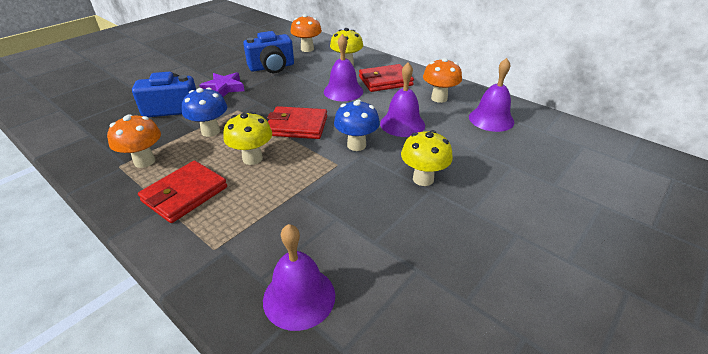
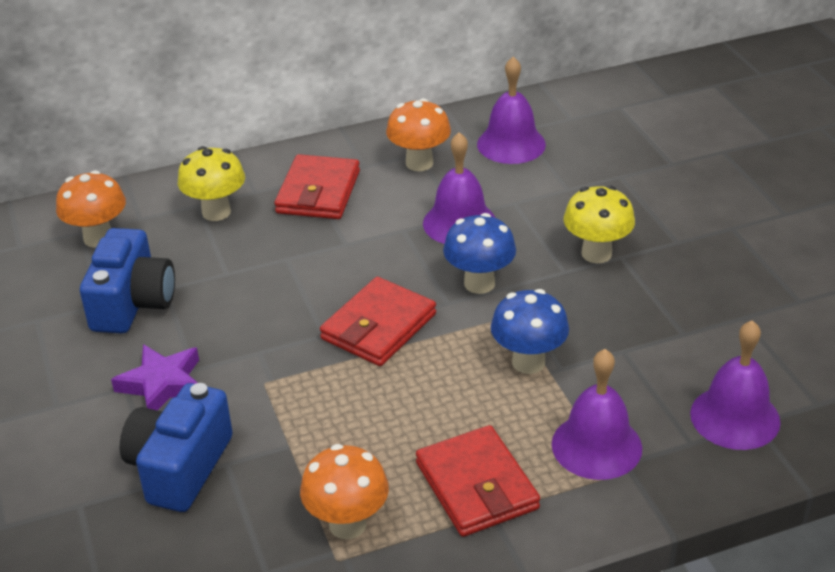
camera: 60 degrees left, 0 degrees up
blue mushroom [182,88,227,137] -> blue mushroom moved to [491,289,569,374]
yellow mushroom [223,112,272,165] -> none
purple bell [324,34,363,101] -> purple bell moved to [552,349,642,480]

